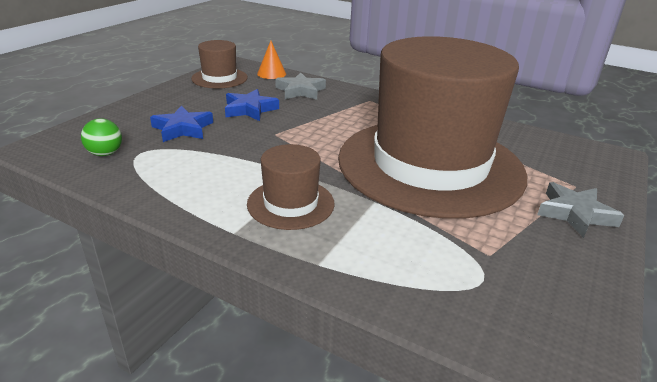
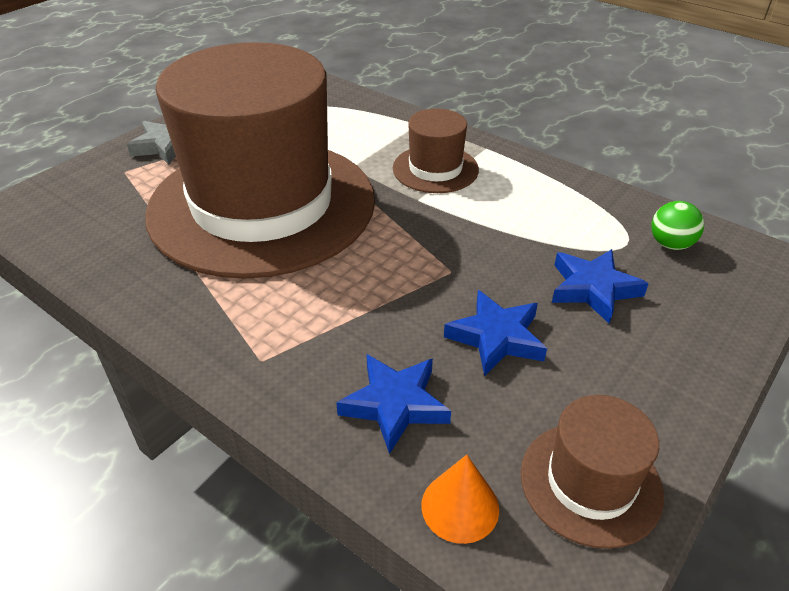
camera: 170 degrees left, 10 degrees up
grey star [275,72,326,100] -> blue star [336,354,451,454]

